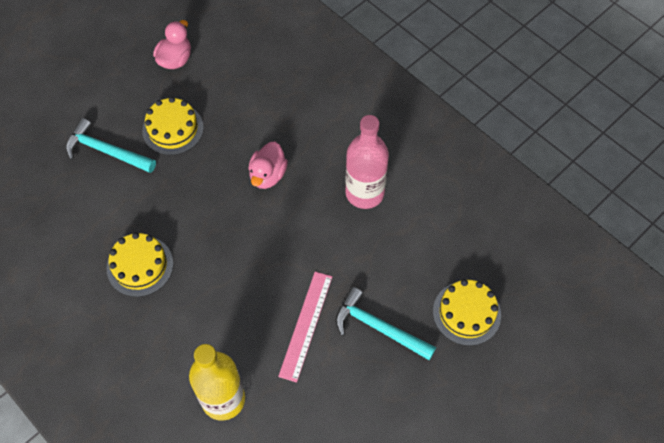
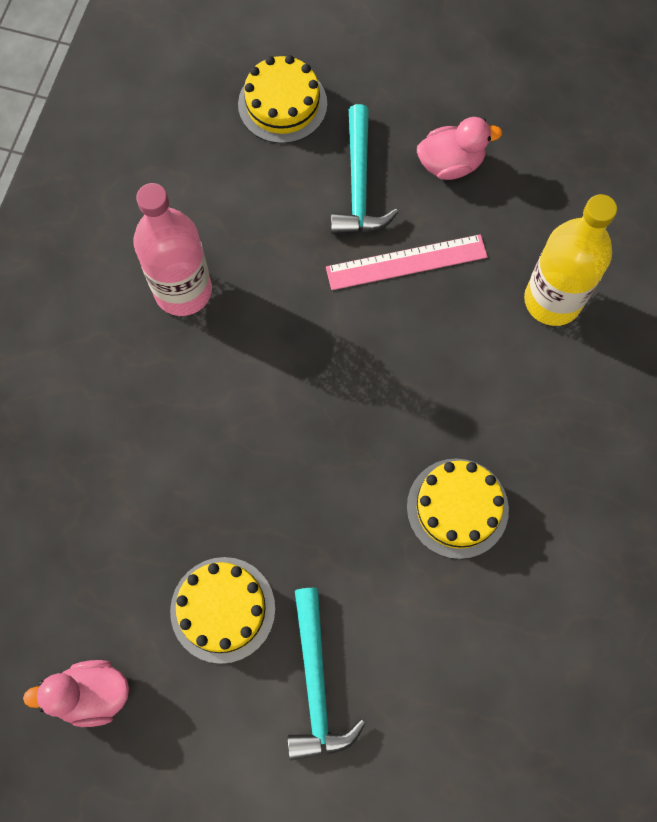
camera: 120 degrees left, 10 degrees up
pink duck [248,142,288,189] -> pink duck moved to [417,117,502,180]

